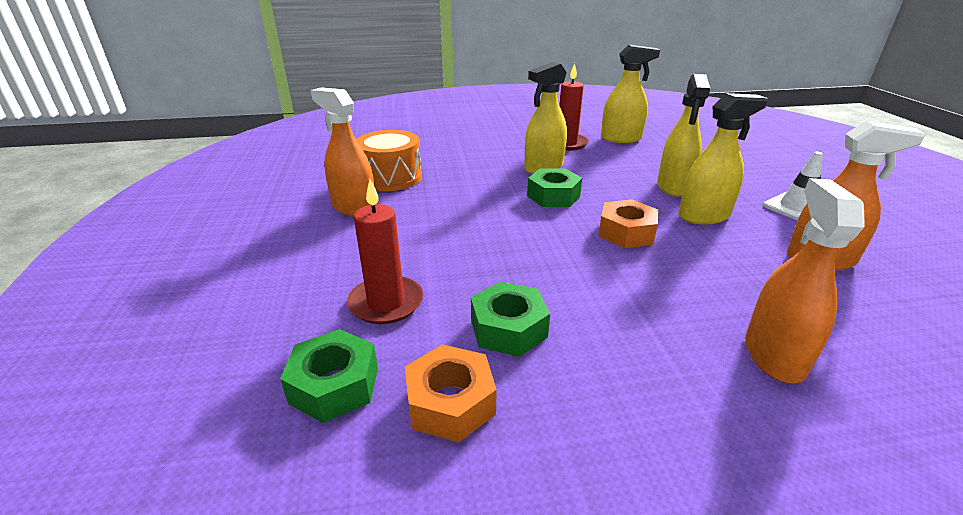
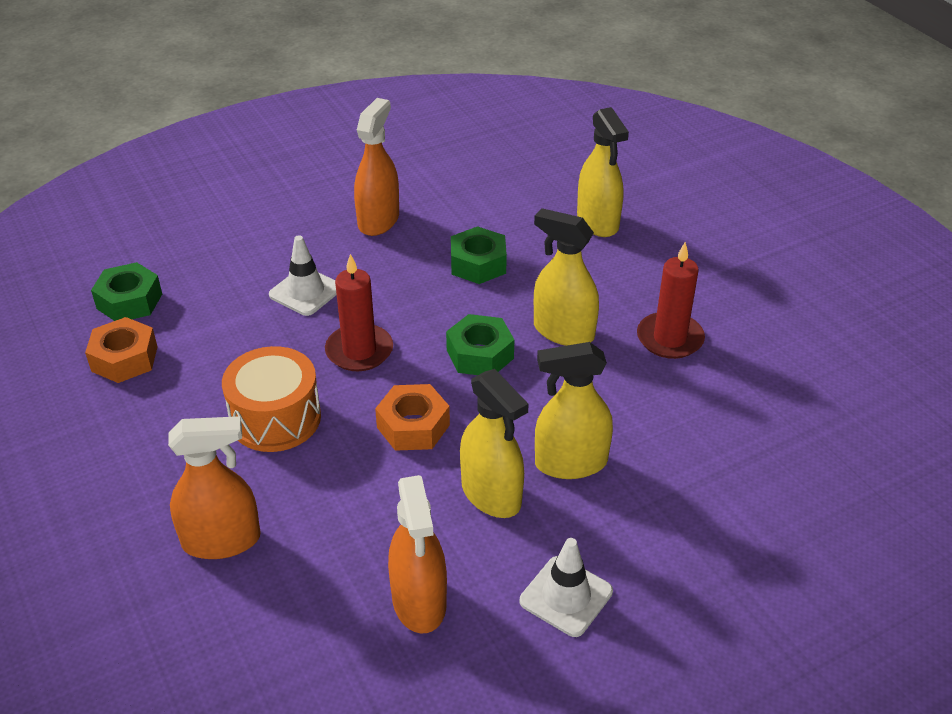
camera: 70 degrees right, 10 degrees up
red candle [347,179,423,324] -> red candle moved to [325,254,393,371]
orange drum [356,130,422,191] -> orange drum moved to [222,346,321,452]
green nut [471,282,550,357] -> green nut moved to [451,226,507,284]
yellow spray bottle [601,45,660,143] -> yellow spray bottle moved to [577,107,629,237]
none -> white traffic cone [269,235,337,316]

